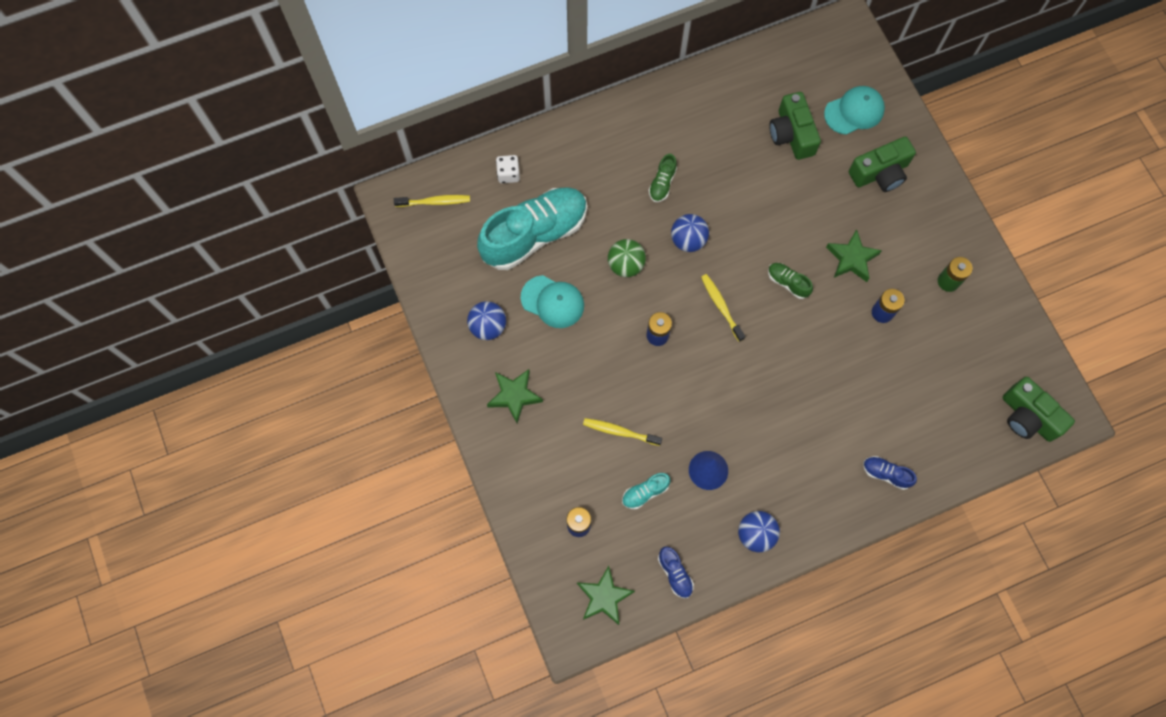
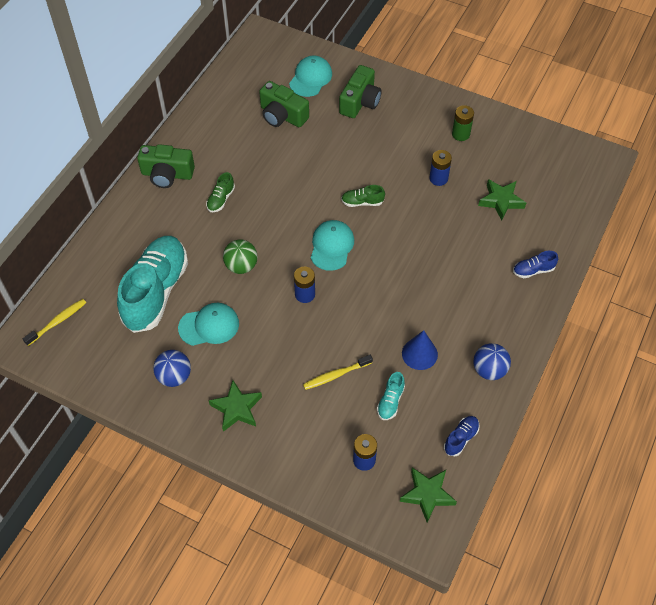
camera: 40 degrees left, 15 degrees down
white dice [496,155,520,183] -> none
green shoe [649,154,677,202] -> green shoe turned 45 degrees clockwise [206,172,235,212]
blue shoe [658,546,694,598] -> blue shoe turned 75 degrees counterclockwise [444,416,480,456]
blue ball [671,214,709,252] -> none
yellow toothbrush [701,274,745,342] -> turquoise cap [311,220,354,271]
green star [826,229,882,282] -> green star moved to [478,179,526,220]
green camera [1002,377,1075,442] -> green camera moved to [137,144,195,188]

